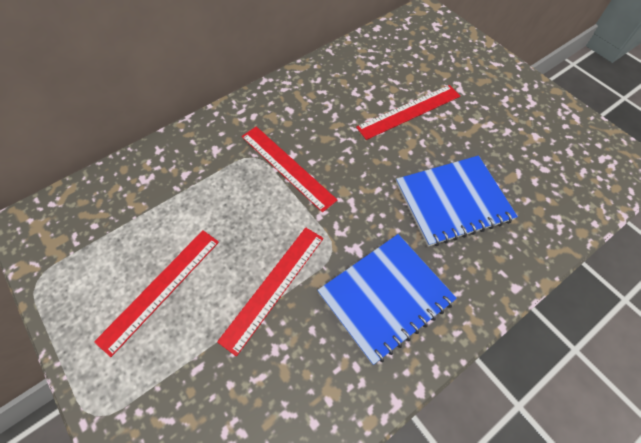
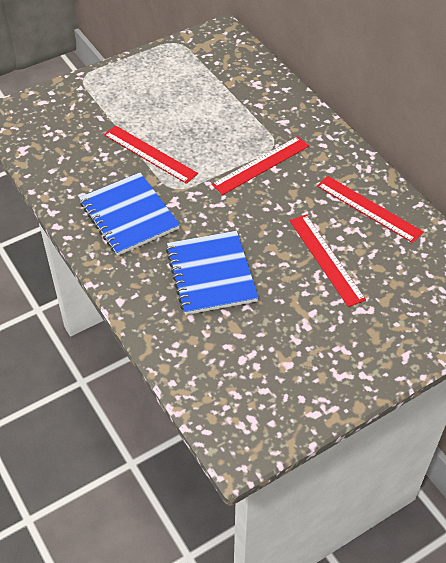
camera: 95 degrees right, 10 degrees down
red ruler [94,230,219,357] -> red ruler moved to [317,176,423,243]

